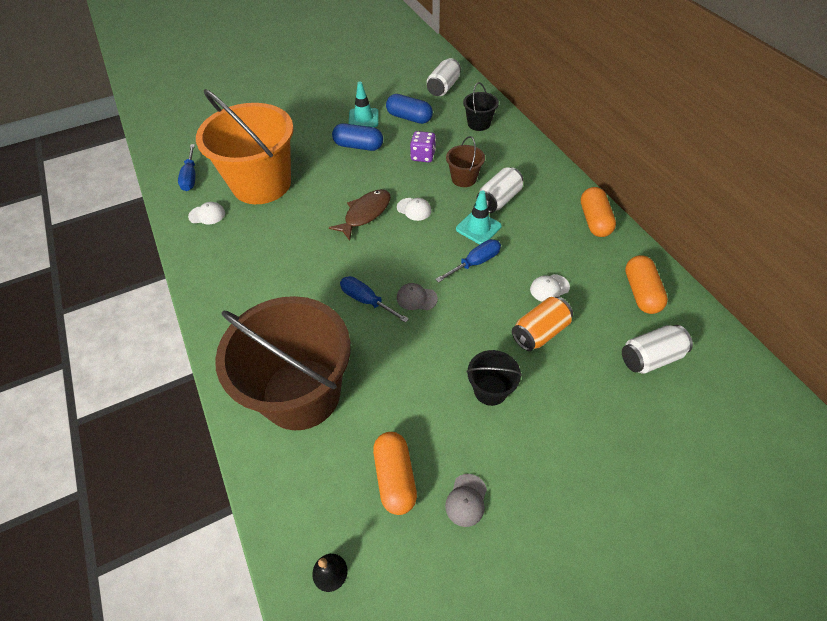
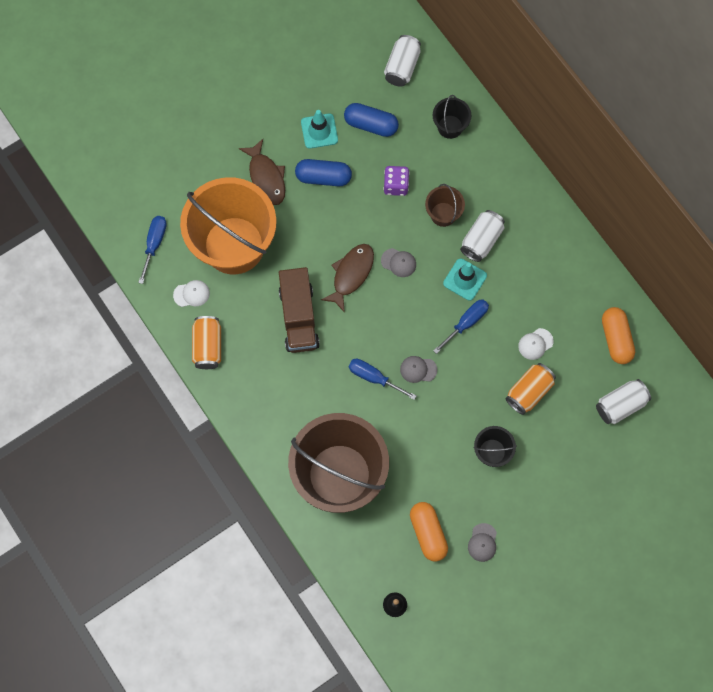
camera: 10 degrees left, 20 degrees up
blue screwdriver [178,144,196,191] -> blue screwdriver turned 150 degrees counterclockwise [138,216,167,284]
white cap [397,198,431,221] -> grey cap [381,248,416,277]
orange capsule [581,187,616,237] -> none
none -> orange can [192,316,221,369]
none -> brown fish [239,139,285,205]
none -> brown truck [279,267,320,353]

